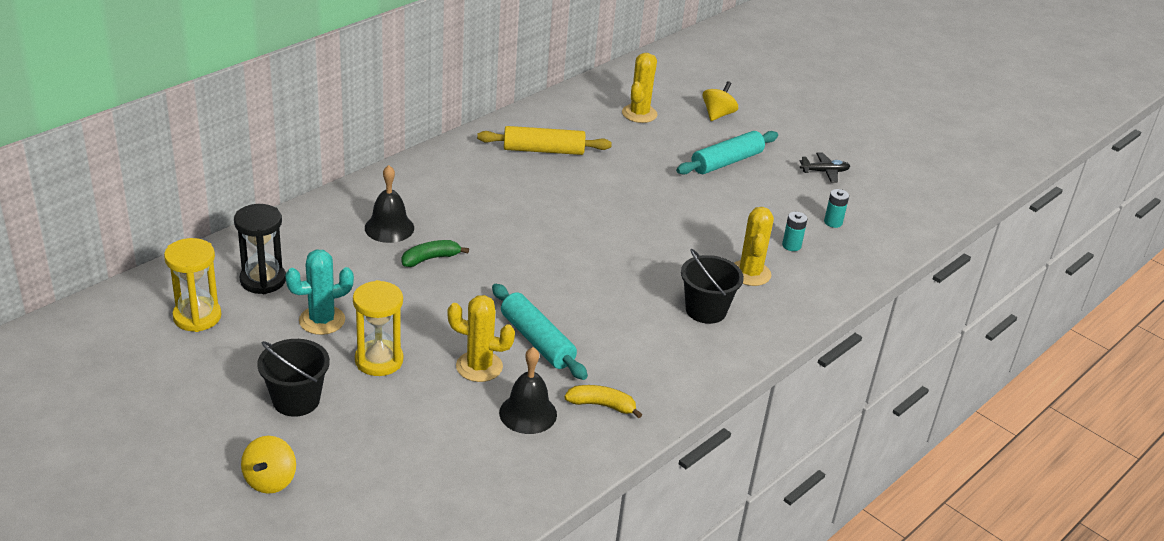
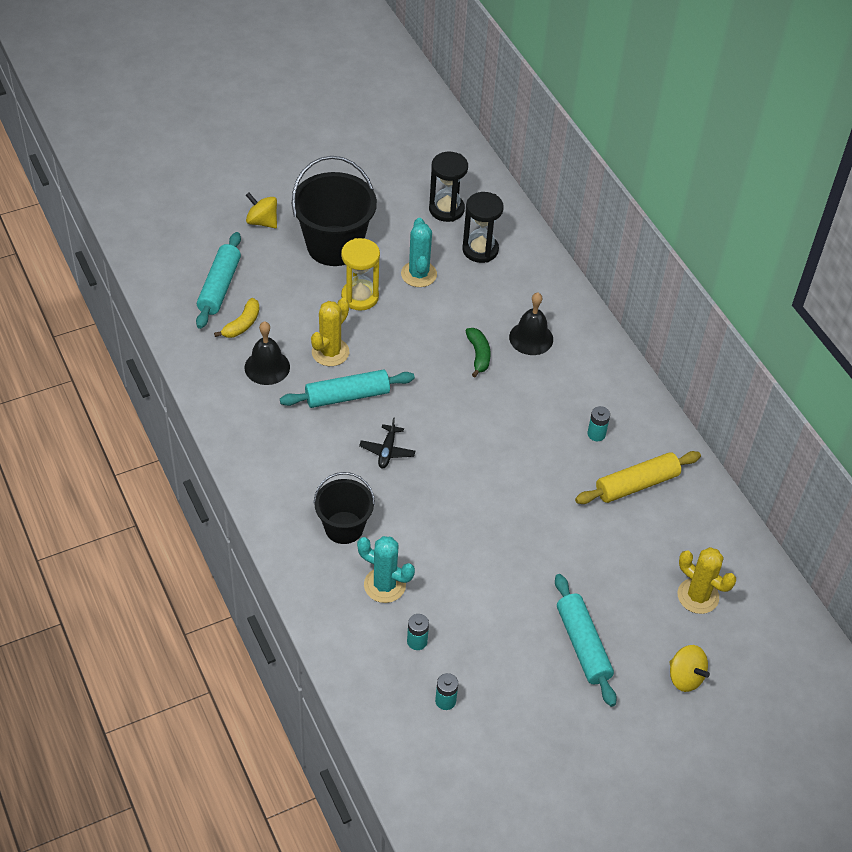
camera: 110 degrees right, 15 degrees up
yellow hourglass [164,238,221,332] -> black hourglass [429,152,468,222]
black bucket [257,339,330,417] -> black bucket [292,156,377,266], size x1.63
yellow rolling pin [477,126,612,155] -> yellow rolling pin turned 45 degrees clockwise [575,451,701,504]
yellow banana [564,385,642,419] -> yellow banana moved to [214,298,260,338]
yellow cactus [735,207,774,286] -> turquoise cactus [357,536,415,603]
black plane [800,152,850,183] -> black plane moved to [359,417,415,468]
none -> turquoise rolling pin [196,232,241,329]
none -> turquoise battery [588,406,610,441]

